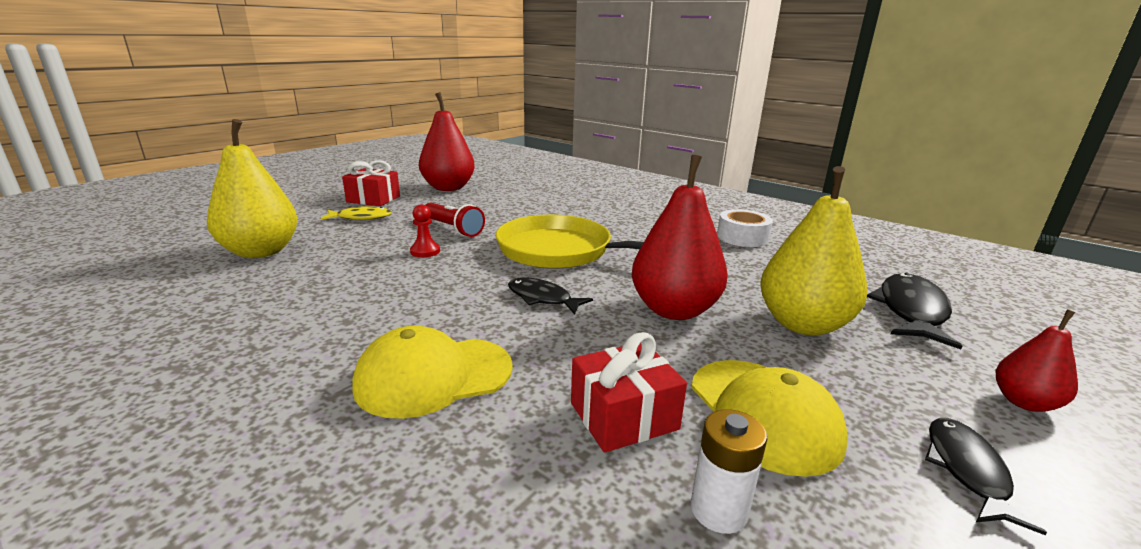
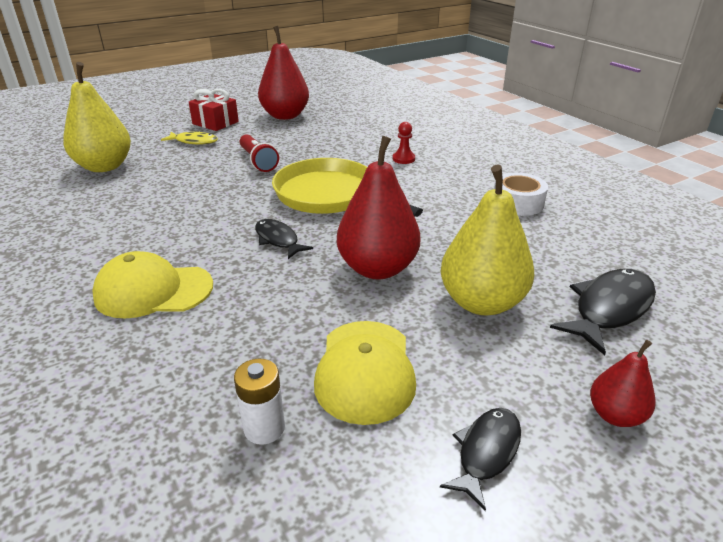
camera: 20 degrees right, 10 degrees up
red pawn [410,204,440,257] -> red pawn moved to [393,122,415,164]
red gift [571,332,687,453] -> none

